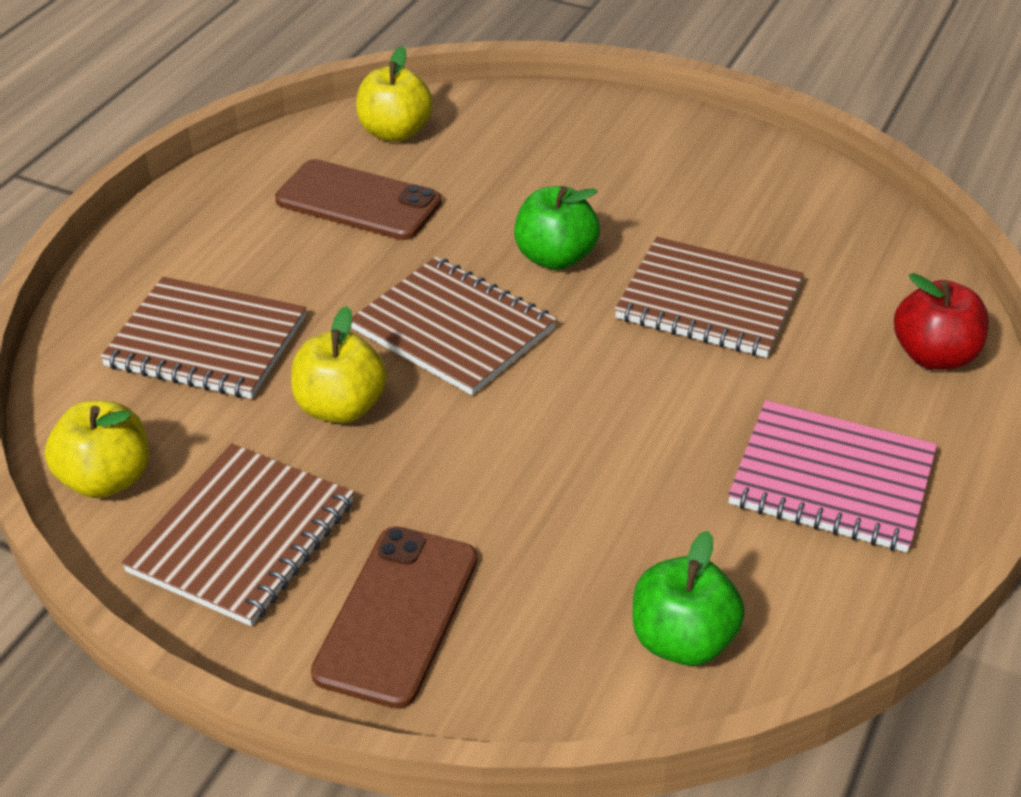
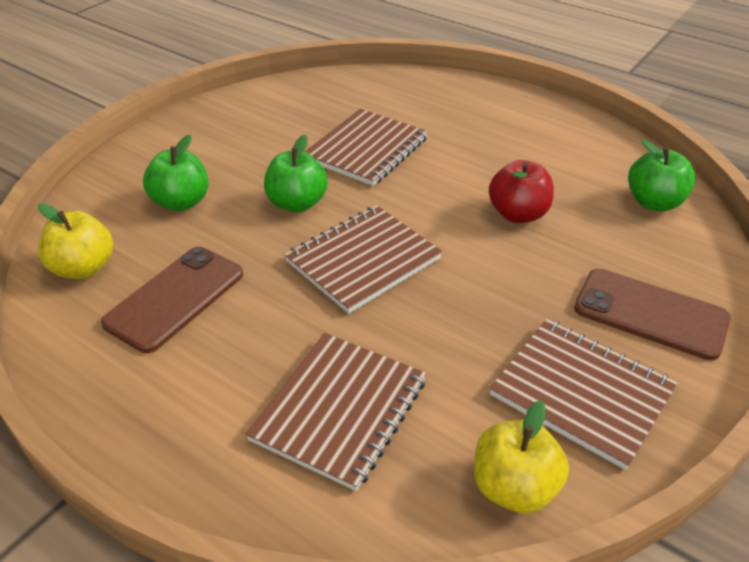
camera: 80 degrees left, 0 degrees up
yellow apple [291,306,387,423] -> none
pink notebook [728,400,937,552] -> none
red apple [894,273,989,370] -> red apple moved to [489,160,554,223]
none -> green apple [143,135,209,211]

